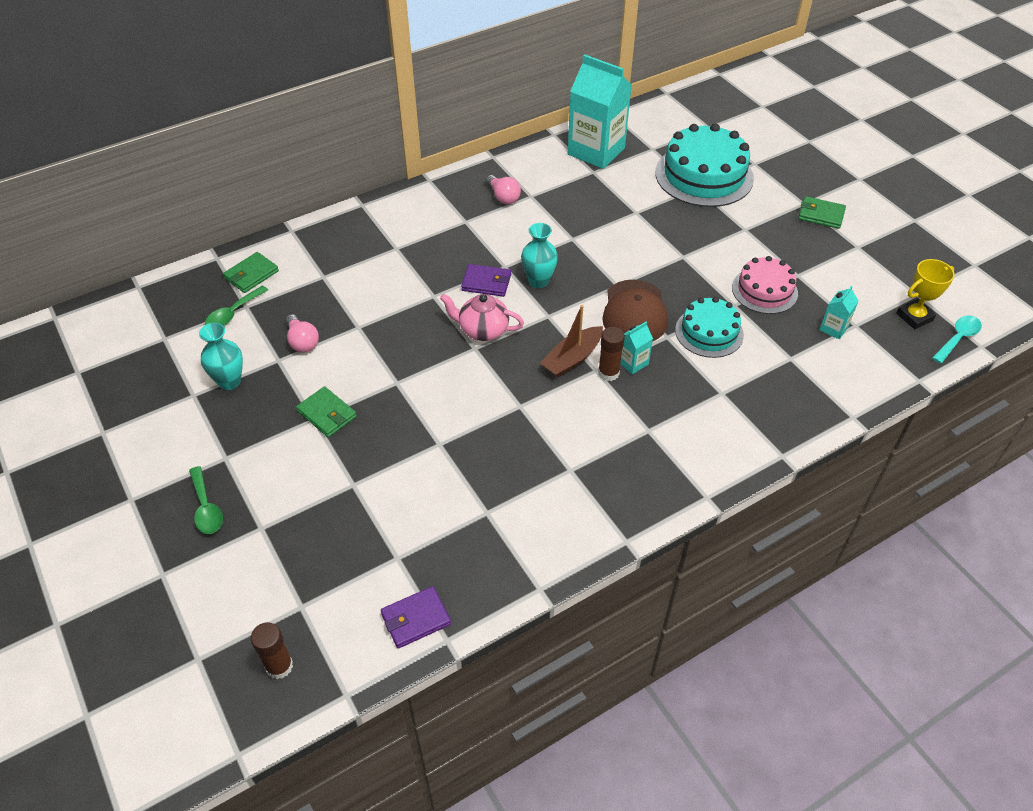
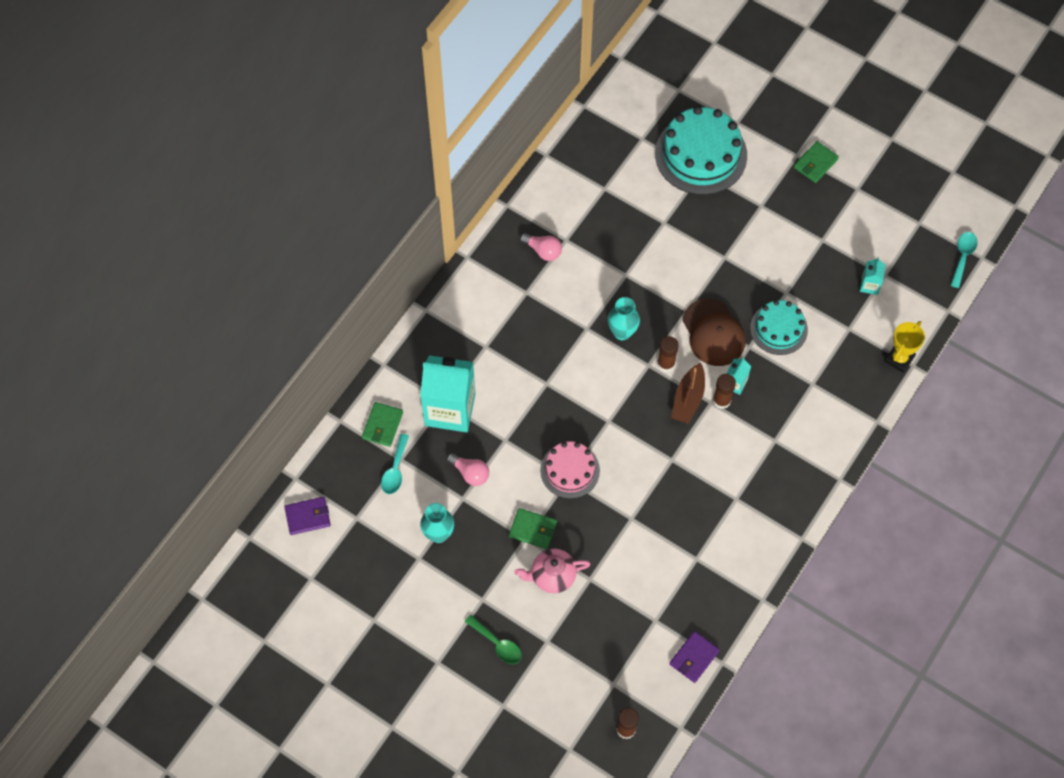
camera: 25 degrees left, 15 degrees up
green spoon [205,286,268,326] -> turquoise spoon [381,434,409,494]
pink teapot [440,294,524,341] -> pink teapot moved to [515,549,590,593]
purple wallet [461,264,511,297] -> purple wallet moved to [284,497,331,535]
turquoise carton [567,54,632,169] -> turquoise carton moved to [420,355,475,432]
pink cake [732,256,798,314] -> pink cake moved to [540,441,600,499]
green wallet [798,196,846,229] -> green wallet turned 45 degrees counterclockwise [794,141,839,183]
yellow trophy [896,259,955,329] -> yellow trophy moved to [884,321,925,373]
none -> brown glue stick [657,336,679,372]

